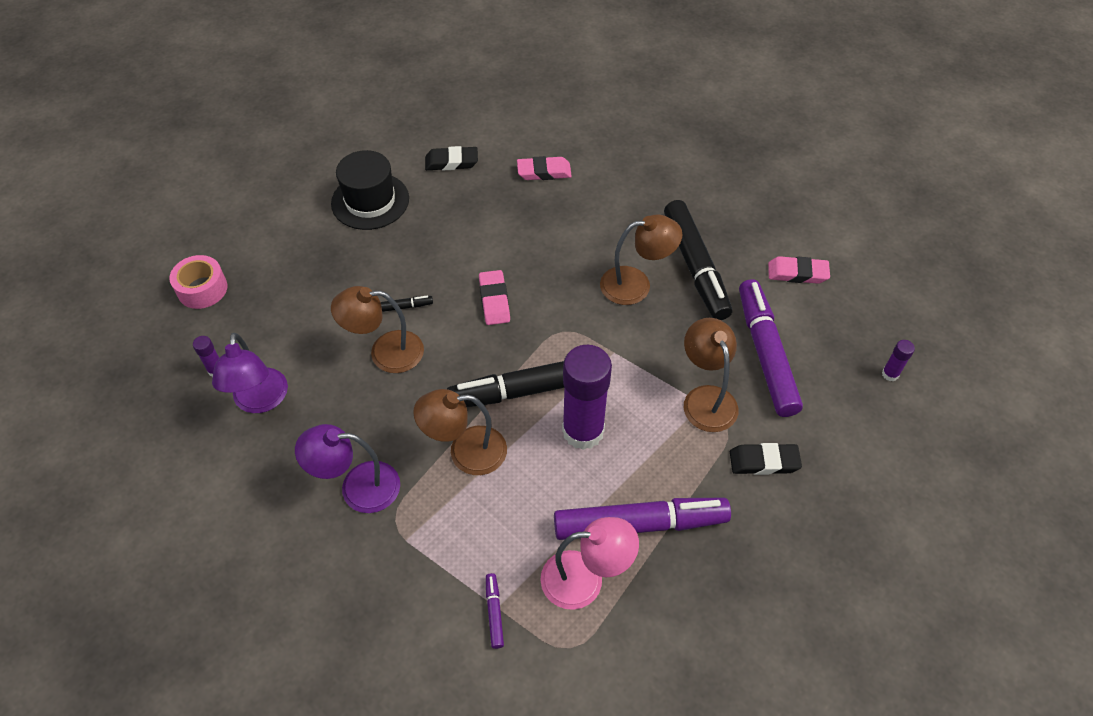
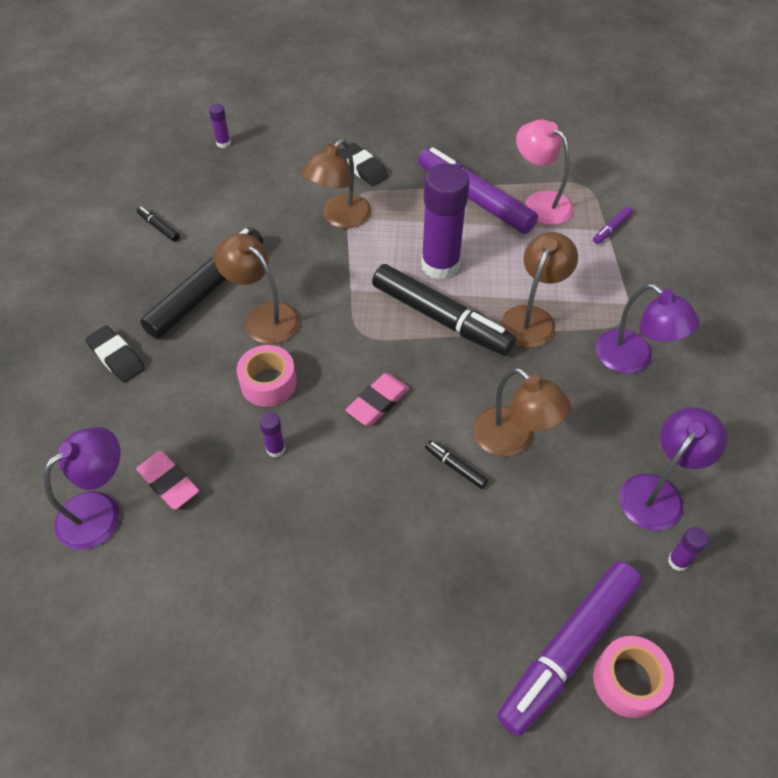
camera: 130 degrees left, 0 degrees up
black hat [331,150,409,230] -> none
brown lamp [413,389,507,475] -> brown lamp turned 105 degrees counterclockwise [501,232,578,348]
black eraser [425,146,478,171] -> black eraser moved to [85,325,145,383]
purple marker [739,279,803,417] -> purple marker moved to [497,561,642,737]
pink eraser [768,256,830,284] -> black marker [137,207,180,242]
none -> purple lamp [44,427,121,550]
none -> pink tape [237,345,297,407]
none -> purple glue stick [259,412,285,457]

